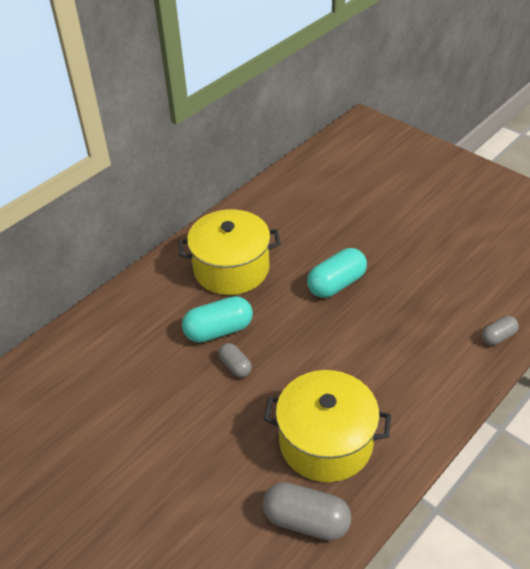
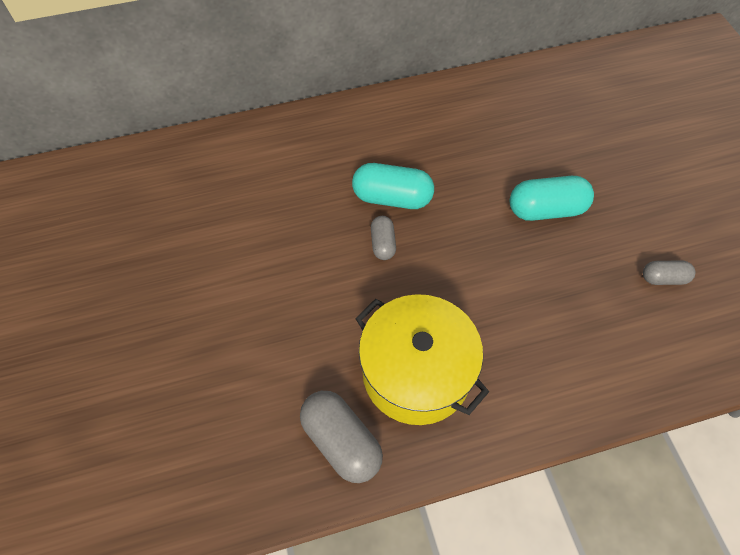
camera: 30 degrees right, 15 degrees up
yellow pot [178,209,281,295] -> none
grey capsule [482,316,519,345] -> grey capsule moved to [643,260,695,285]

